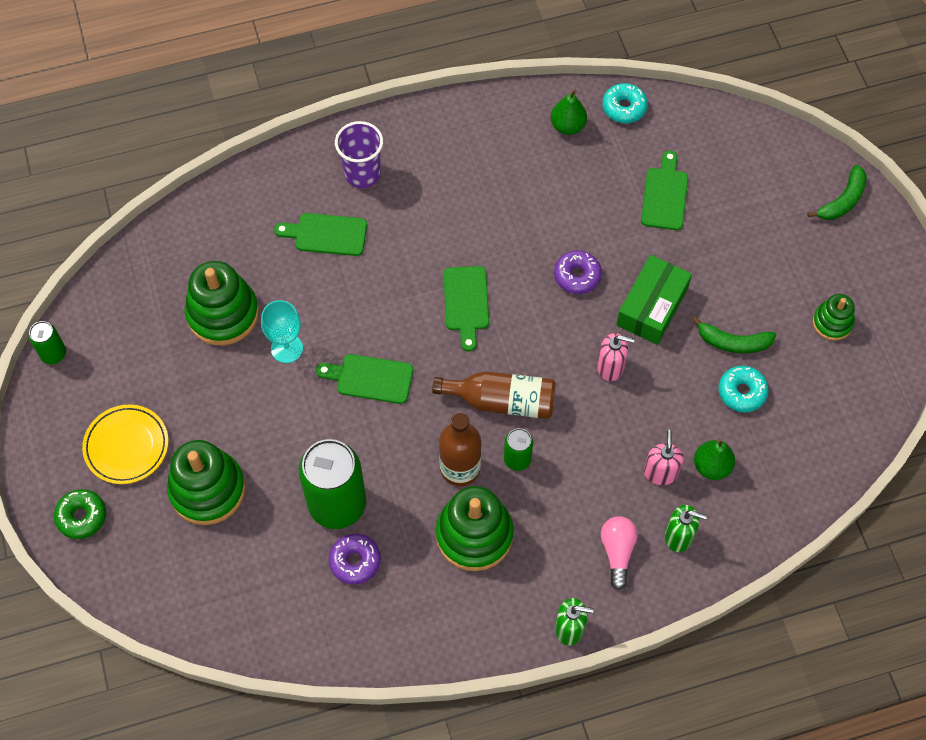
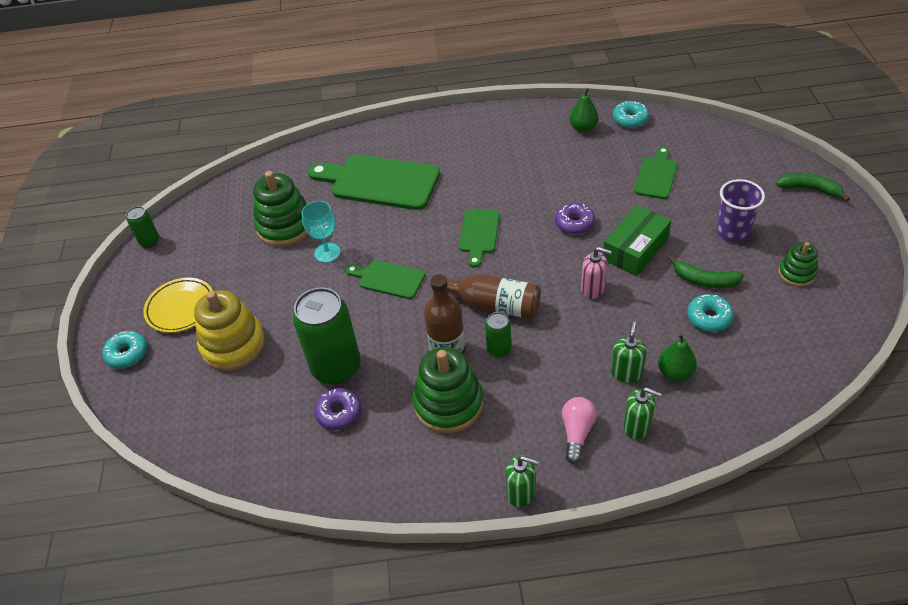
camera: 15 degrees right, 15 degrees down
green donut [54,489,106,539] -> turquoise donut [102,331,147,368]
green stacking toy [167,440,246,525] -> yellow stacking toy [194,290,265,371]
green cutting board [274,213,367,256] -> green cutting board [308,155,440,210], size x1.83
purple cup [335,121,383,188] -> purple cup moved to [716,179,765,242]
pink soap dispenser [644,430,684,485] -> green soap dispenser [611,321,647,383]
green banana [807,165,867,220] -> green banana turned 120 degrees counterclockwise [776,173,850,202]

